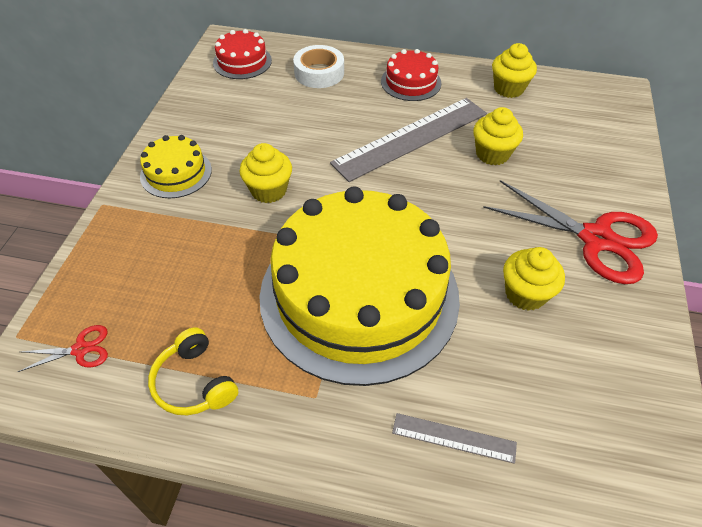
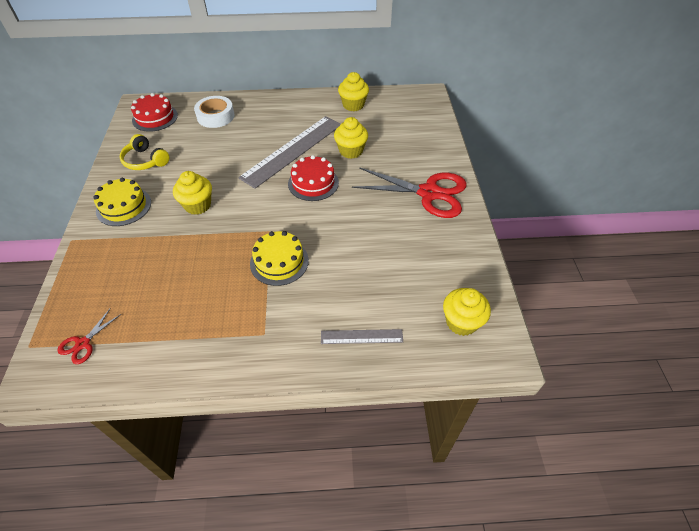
camera: 15 degrees left, 0 degrees up
red scissors [17,325,108,372] -> red scissors turned 150 degrees clockwise [57,309,121,364]
yellow headphones [148,327,238,415] -> yellow headphones moved to [120,134,170,170]
yellow cake [259,186,460,386] -> yellow cake [250,231,309,286], size x0.42
red cake [381,49,441,101] -> red cake moved to [288,155,339,201]
yellow cupcake [503,247,565,311] -> yellow cupcake moved to [443,288,491,336]

